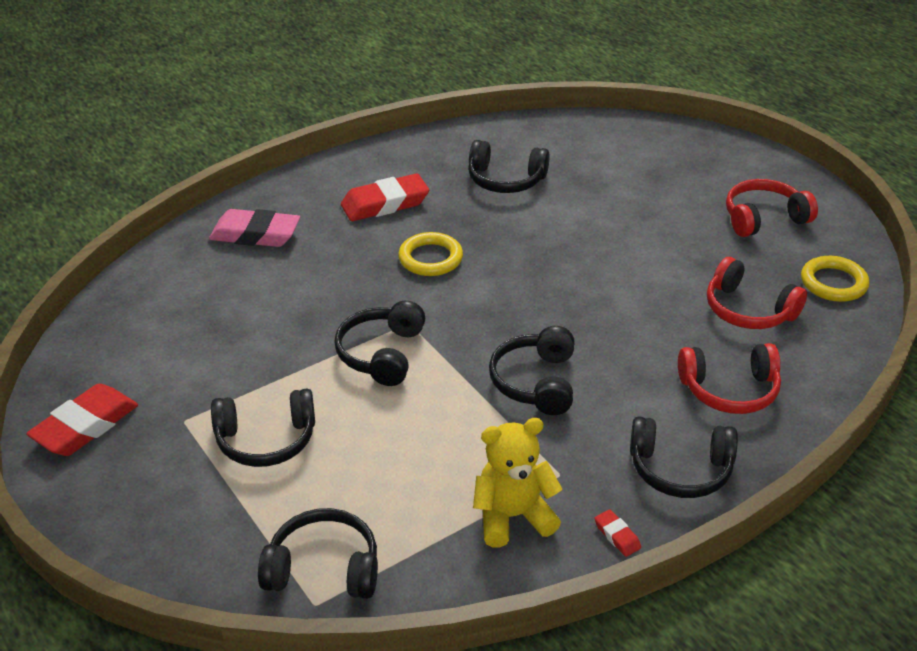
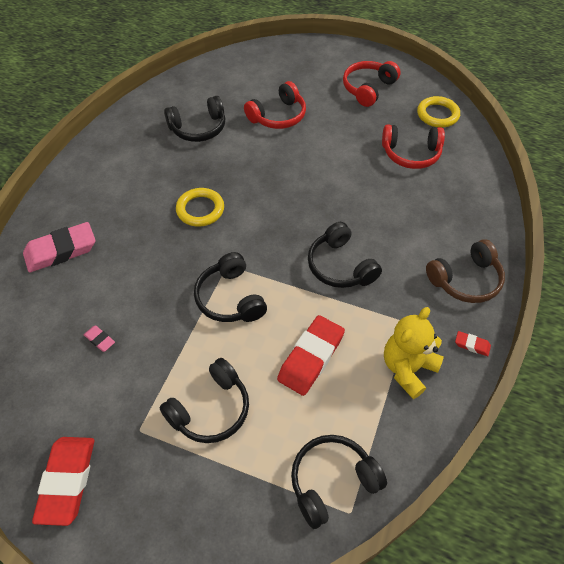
camera: 35 degrees left, 15 degrees up
red eraser [341,174,429,221] -> red eraser moved to [277,315,345,396]
black headphones [630,416,738,498] -> brown headphones [426,239,505,303]
red headphones [678,343,781,414] -> red headphones moved to [244,81,306,129]
none -> pink eraser [84,325,115,352]

